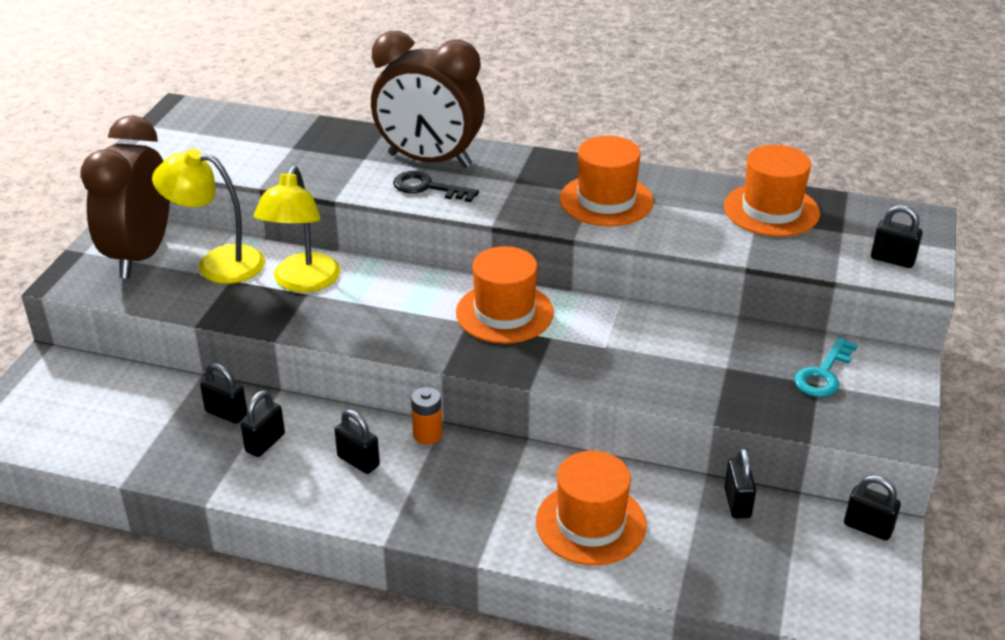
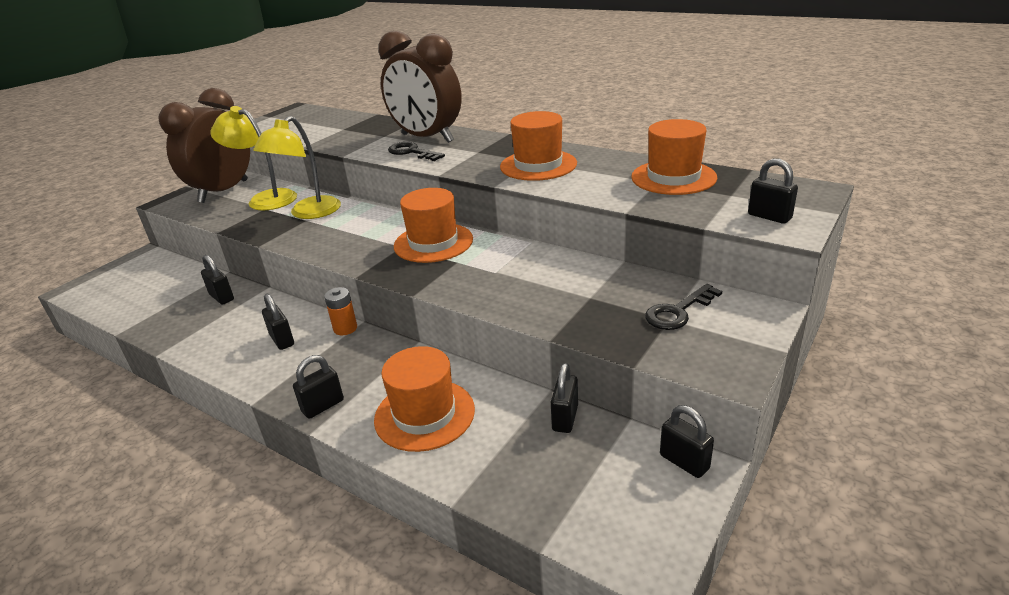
camera: 20 degrees right, 5 degrees down
black padlock [241,390,285,457] -> black padlock moved to [293,355,344,419]
turquoise key [794,337,858,397] -> black key [645,284,722,330]

